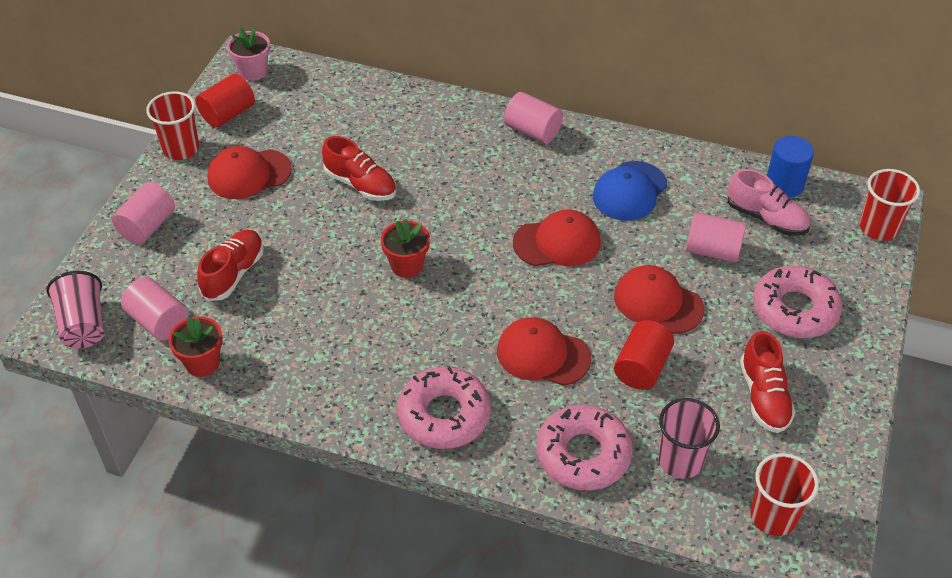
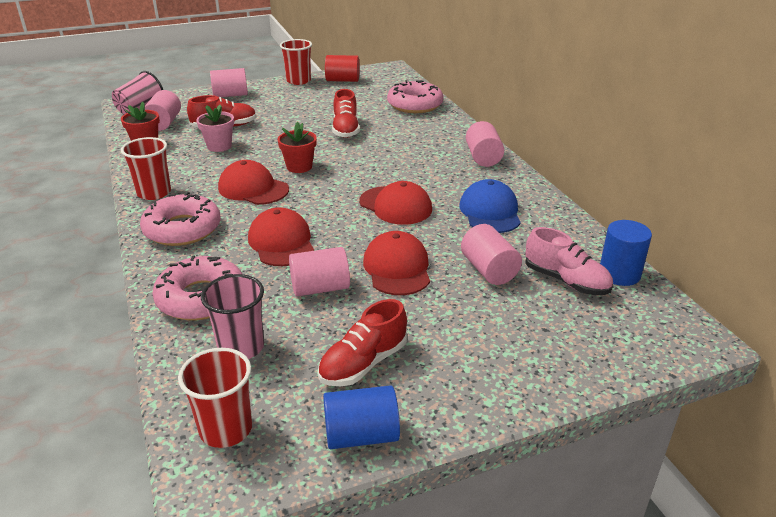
camera: 50 degrees right, 15 degrees down
red cap [207,146,292,199] -> red cap moved to [218,160,289,205]
pink flower pot [227,27,270,81] -> pink flower pot moved to [196,105,234,152]
blue cap [593,161,667,221] -> blue cap turned 90 degrees clockwise [459,179,521,233]
red cylinder [614,320,674,390] -> pink cylinder [289,247,350,296]
pink shoe [728,169,811,236] -> pink shoe turned 45 degrees counterclockwise [525,227,613,295]
pink donut [753,266,842,338] -> pink donut moved to [387,80,444,113]
red cup [860,169,920,241] -> red cup moved to [121,137,171,200]
none -> blue cylinder [323,385,400,449]

